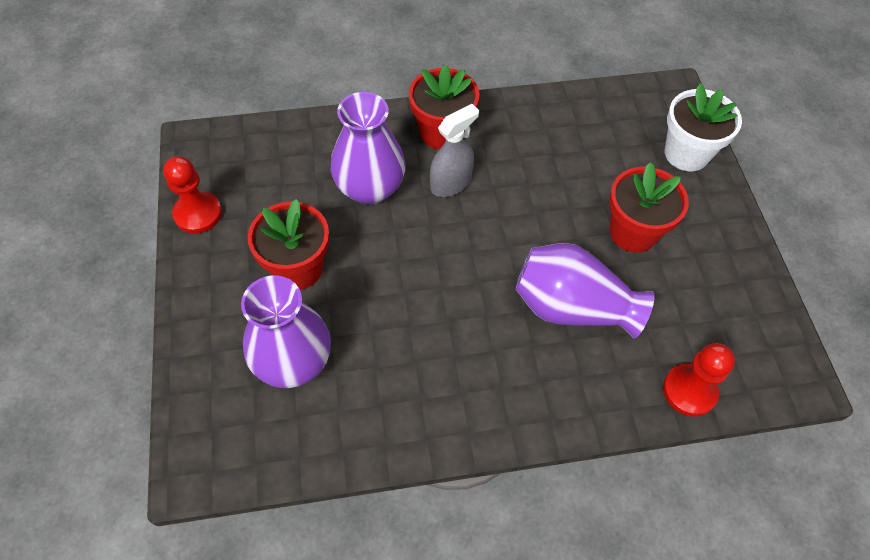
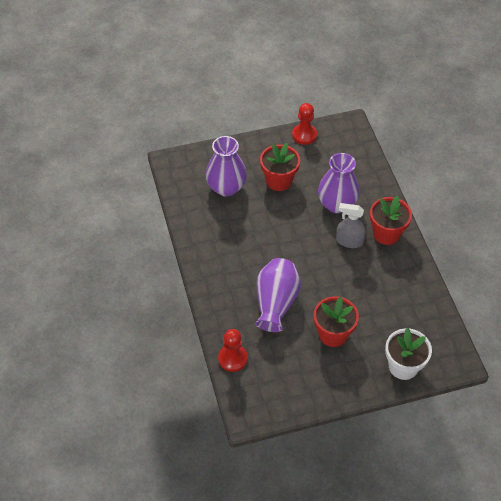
camera: 85 degrees right, 5 degrees down
grey spray bottle [430,104,479,197] -> grey spray bottle turned 150 degrees clockwise [336,203,366,248]

